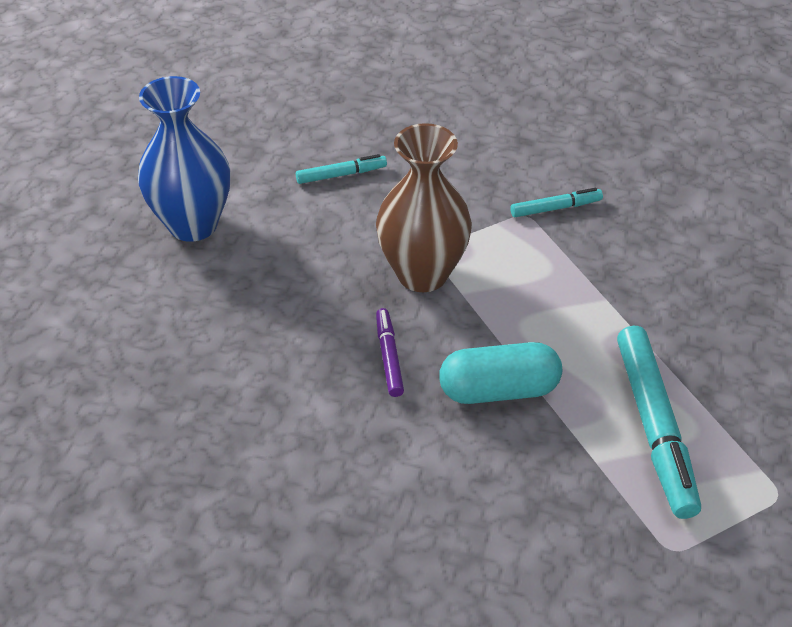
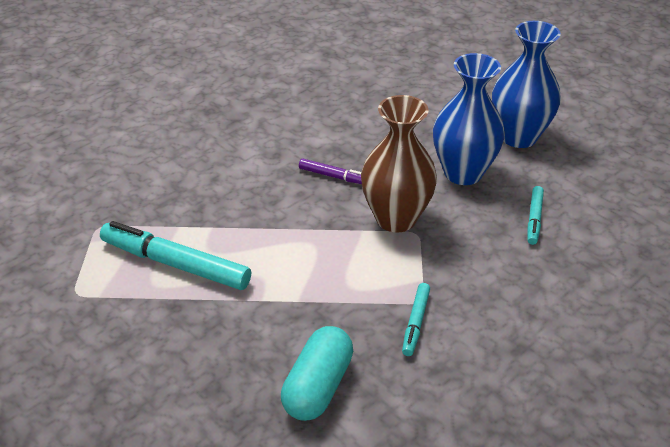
camera: 120 degrees right, 5 degrees down
turquoise capsule [439,342,562,404] -> turquoise capsule moved to [281,326,353,421]
none -> blue vase [433,53,505,185]

